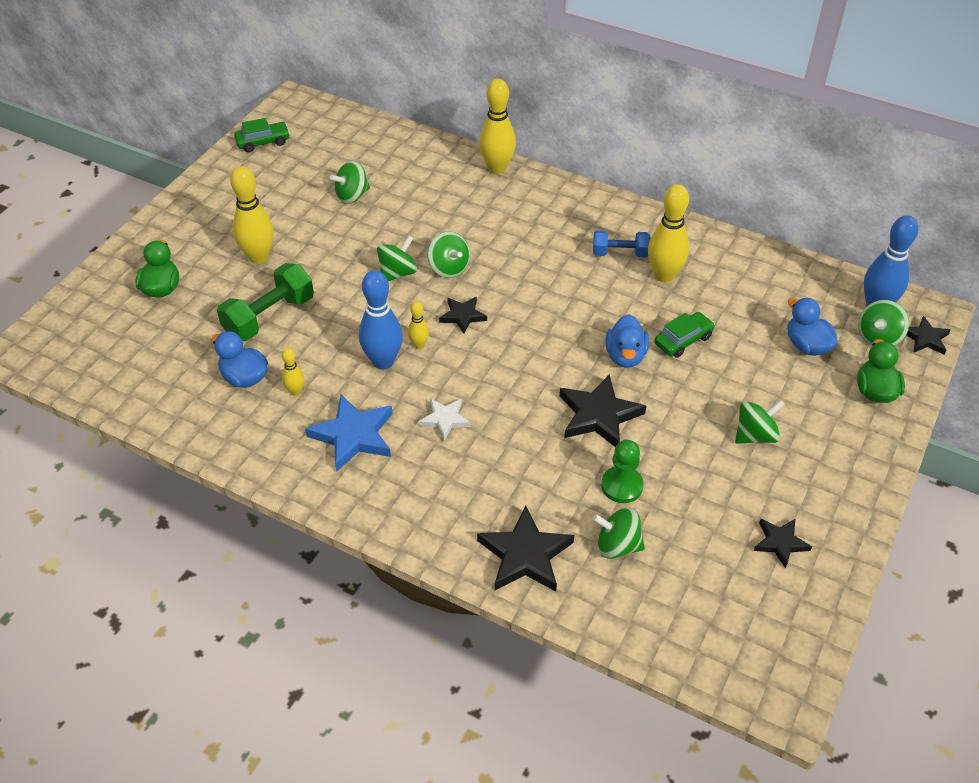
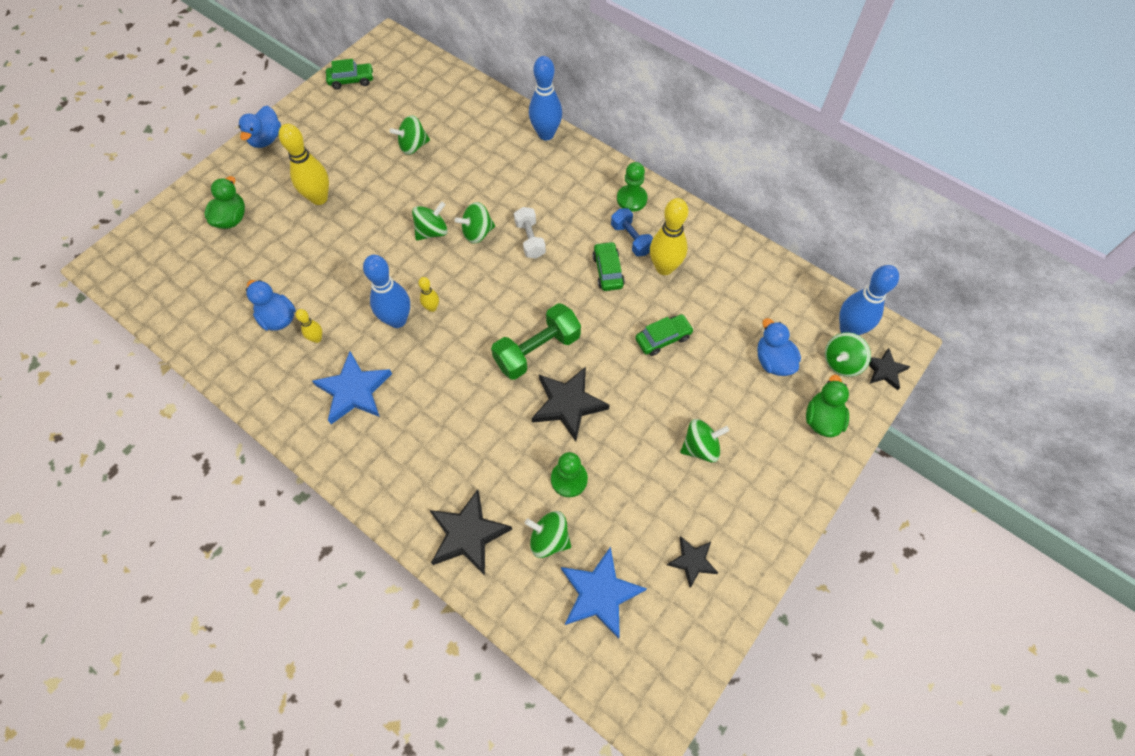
camera: 10 degrees right, 15 degrees up
green dumbbell [217,263,314,341] -> green dumbbell moved to [491,303,581,380]
white star [419,398,471,441] -> none
green spinning top [428,232,470,278] -> green spinning top turned 90 degrees clockwise [455,202,495,244]
black star [439,297,487,334] -> none
yellow bowling pin [479,79,516,174] -> blue bowling pin [529,56,562,140]
blue dumbbell [593,230,650,257] -> blue dumbbell turned 45 degrees clockwise [611,208,653,256]
blue duck [606,314,649,368] -> blue duck moved to [238,106,281,148]
none -> white dumbbell [514,207,546,258]
none -> blue star [561,547,647,639]
none -> green car [592,241,625,291]
none -> green pawn [617,162,648,212]

